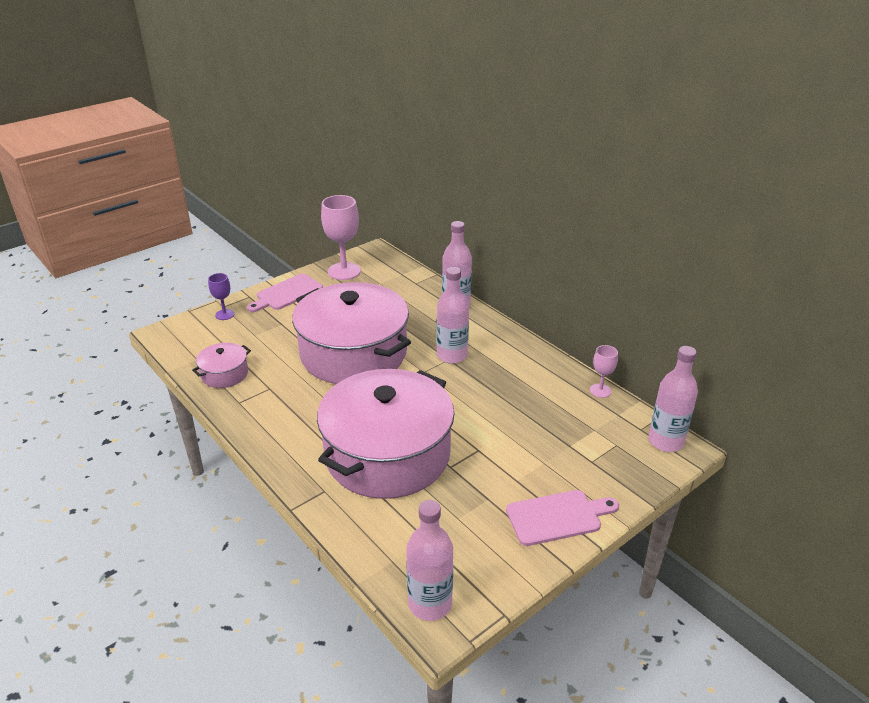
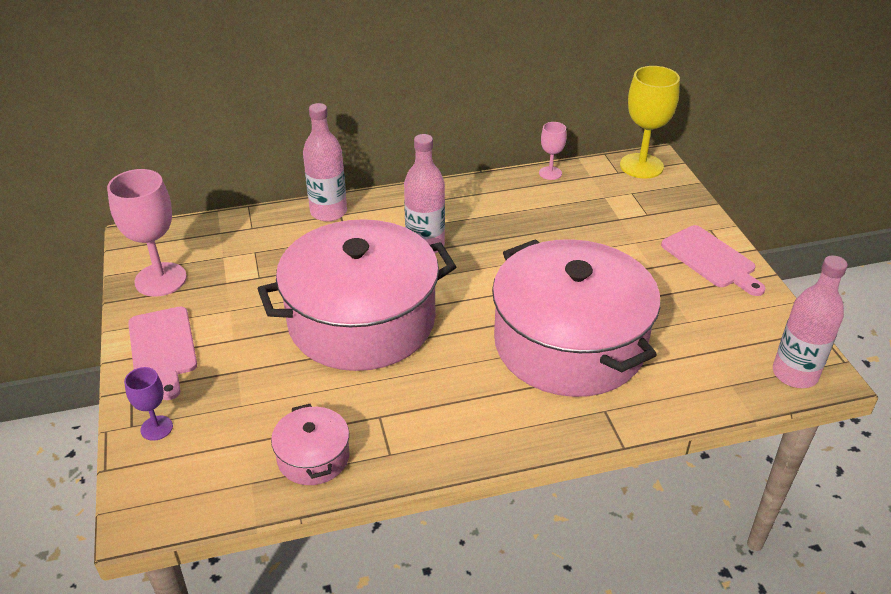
camera: 65 degrees left, 5 degrees up
pink cutting board [506,490,619,546] -> pink cutting board turned 135 degrees clockwise [661,225,765,296]
pink bottle [648,346,698,452] -> yellow goblet [620,66,680,179]

